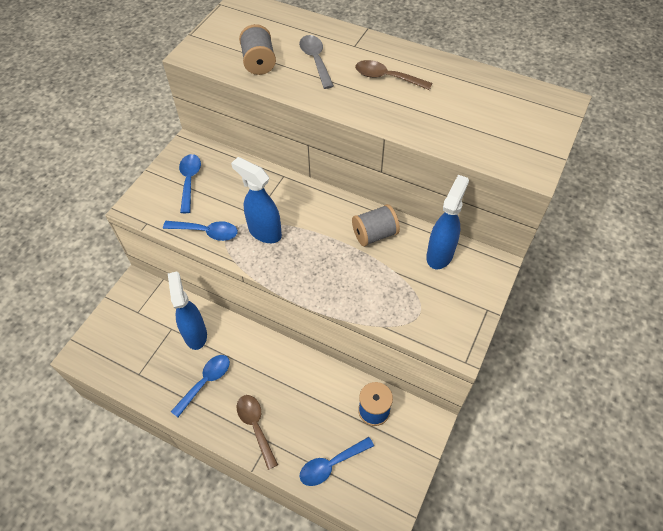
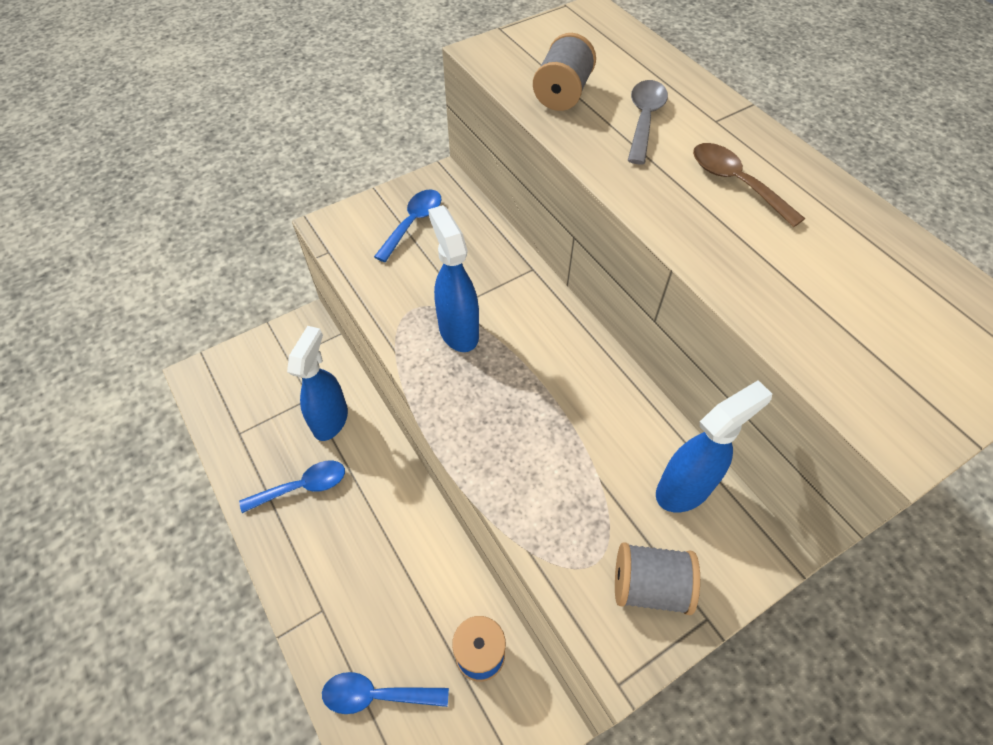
camera: 30 degrees right, 0 degrees up
blue spoon [163,221,238,241] -> none
brown spoon [237,395,278,470] -> none
grey spool [352,204,400,247] -> grey spool moved to [615,542,700,615]

